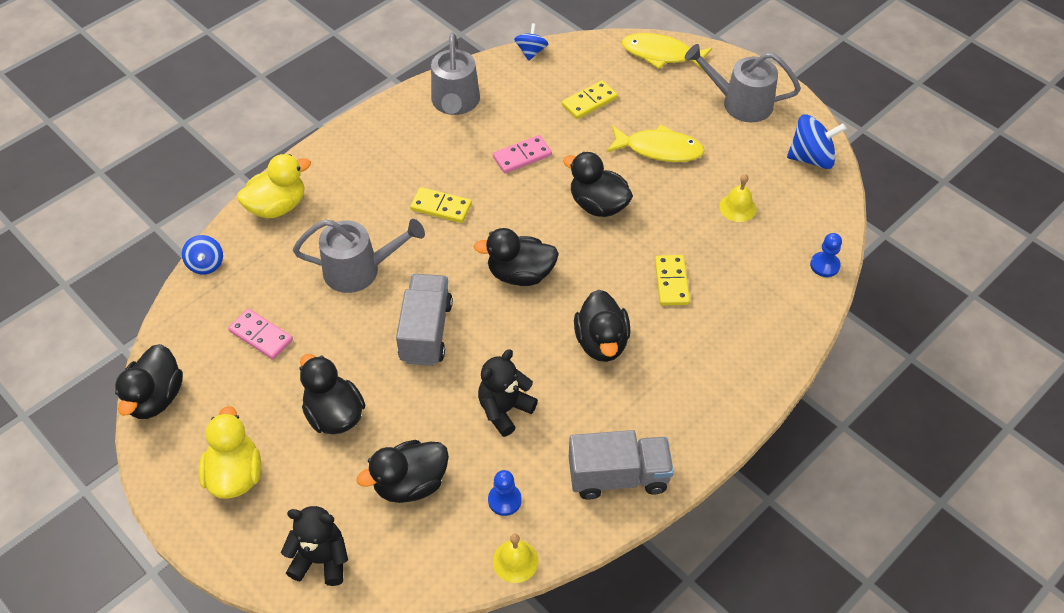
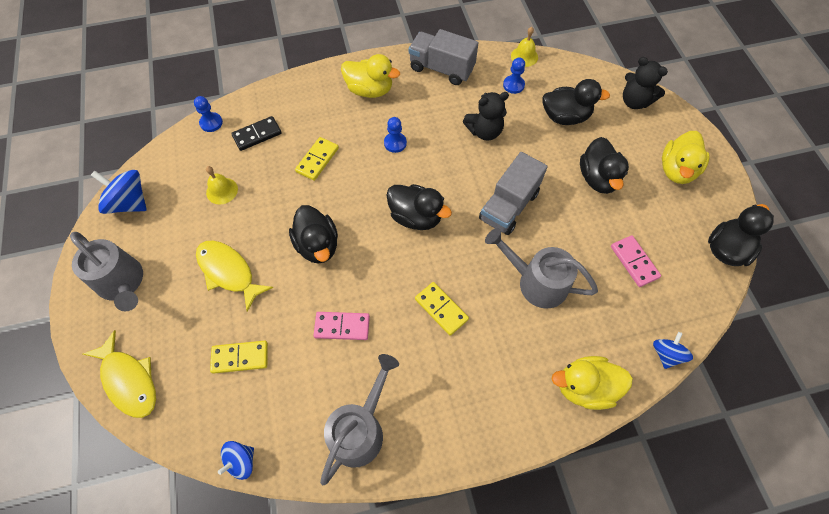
camera: 150 degrees left, 10 degrees up
black duck [574,290,631,362] -> blue pawn [384,117,407,153]
none -> black domino [231,116,282,151]
none -> yellow duck [341,54,400,98]

